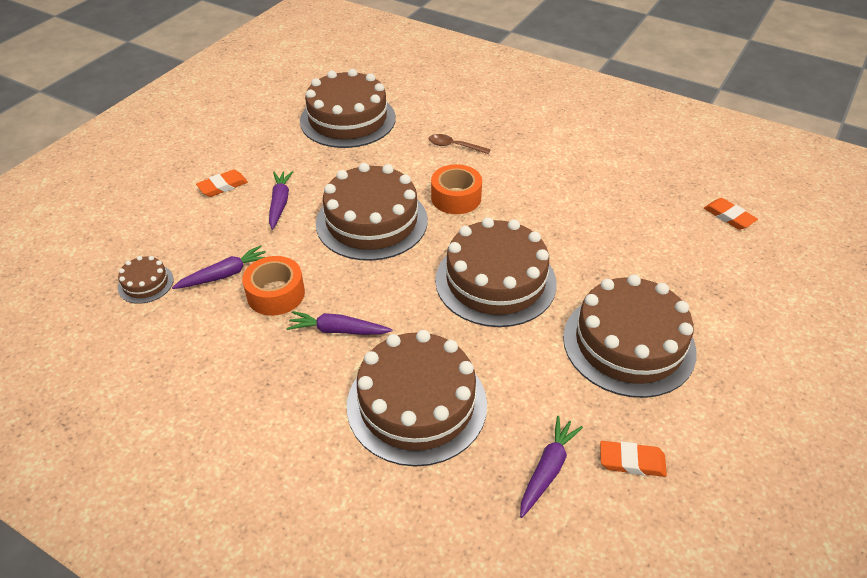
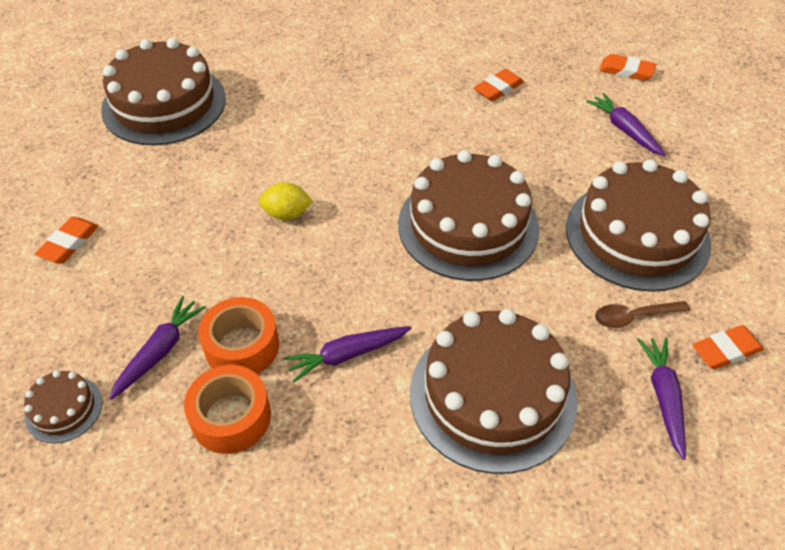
camera: 30 degrees left, 5 degrees up
purple carrot [269,171,293,229] -> purple carrot moved to [586,93,666,156]
brown cake [316,163,428,261] -> yellow lemon [258,182,313,220]
brown spoon [429,134,491,154] -> brown spoon moved to [595,301,690,328]
orange tape [431,164,482,214] -> orange tape moved to [184,365,271,454]
none -> orange eraser [474,69,524,101]

